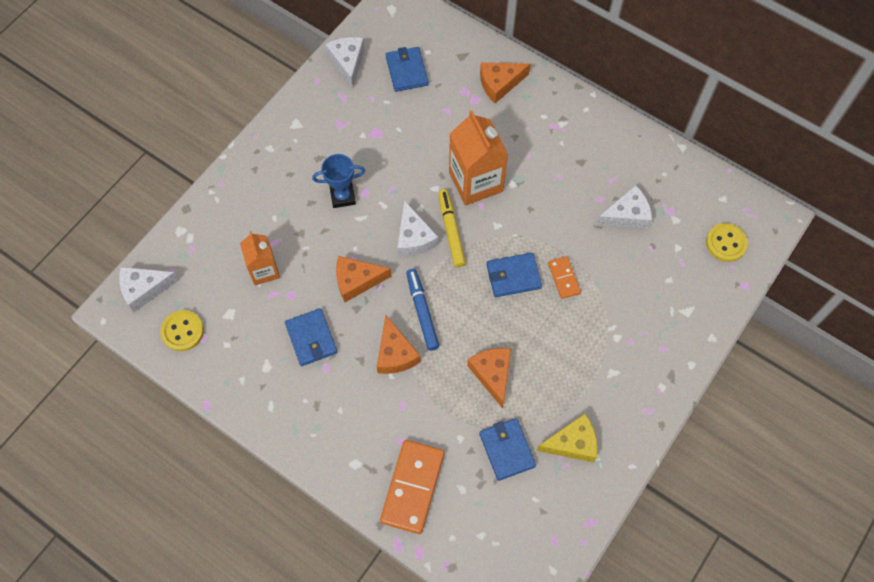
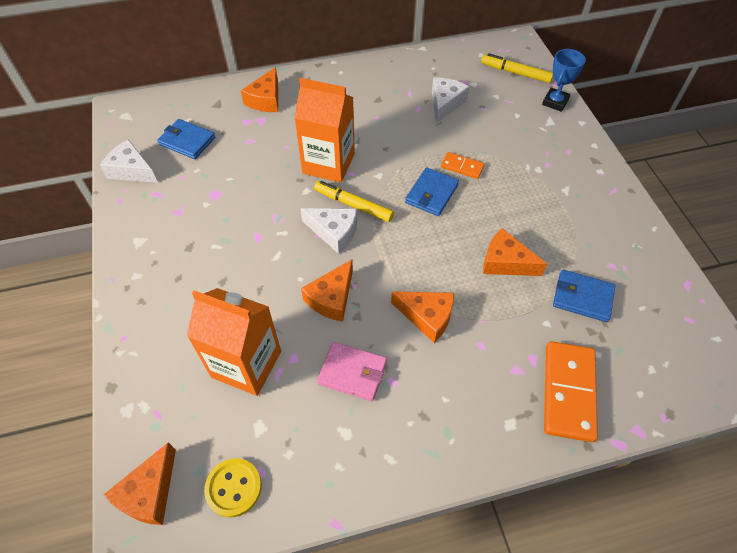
camera: 50 degrees left, 10 degrees down
white cheese [119,267,179,312] -> orange cheese [104,442,176,525]
orange carton [240,231,280,285] -> orange carton [187,288,281,396], size x1.65
blue wallet [285,308,338,366] -> pink wallet [317,342,387,401]
blue trophy [312,154,365,208] -> blue trophy moved to [542,49,586,112]
orange domino [380,440,444,534] -> orange domino turned 45 degrees clockwise [544,341,598,442]
blue marker [406,269,439,351] -> none
yellow cheese [537,414,598,463] -> none
yellow button [706,223,748,262] -> yellow marker [481,53,553,83]

